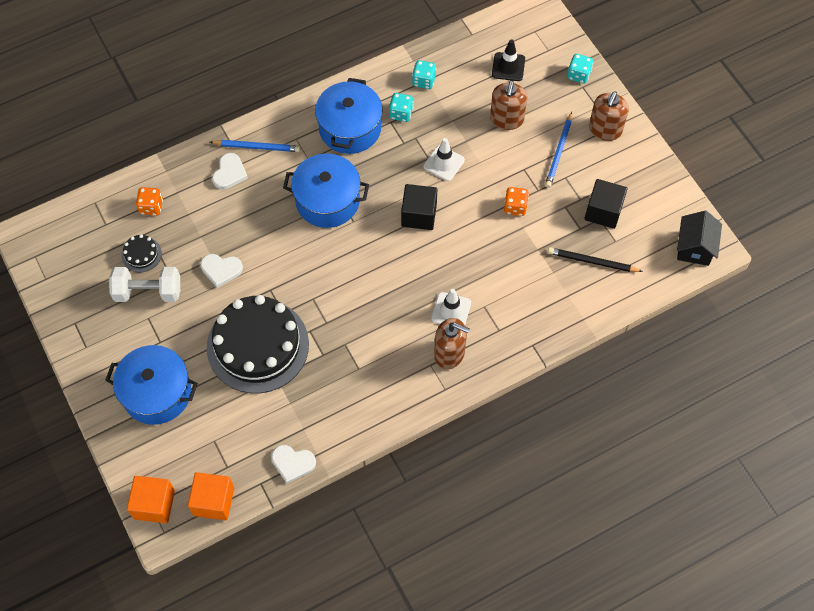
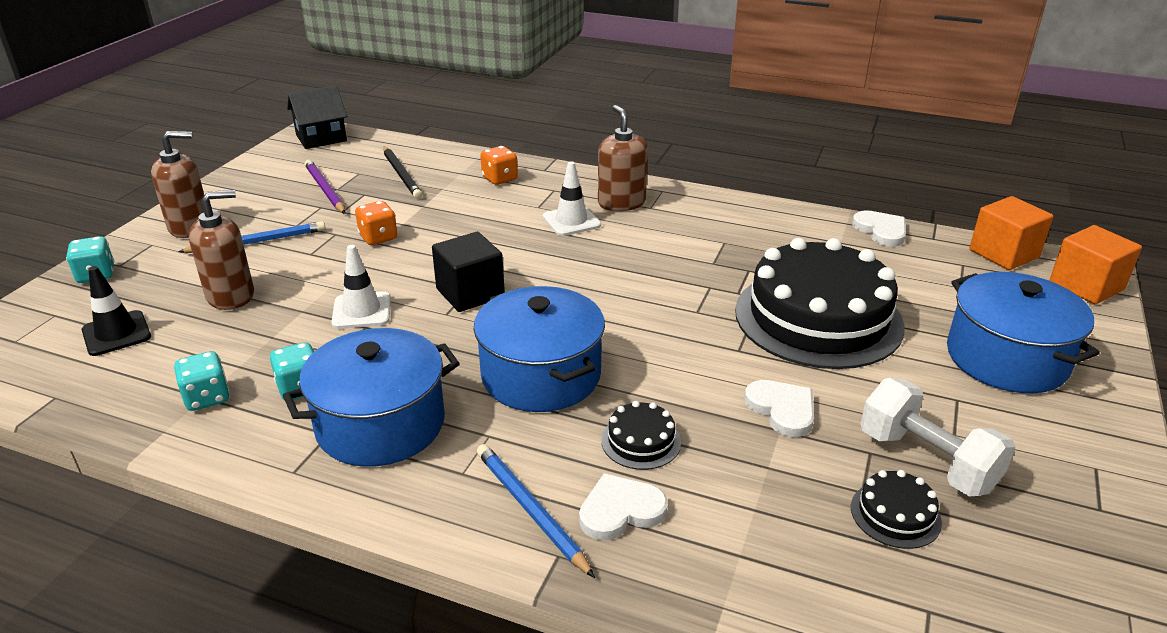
camera: 130 degrees left, 30 degrees down
orange dice [136,187,163,216] -> orange dice moved to [480,146,518,185]
black cube [585,179,627,229] -> purple pencil [304,160,346,214]
none -> black cake [601,401,681,470]

